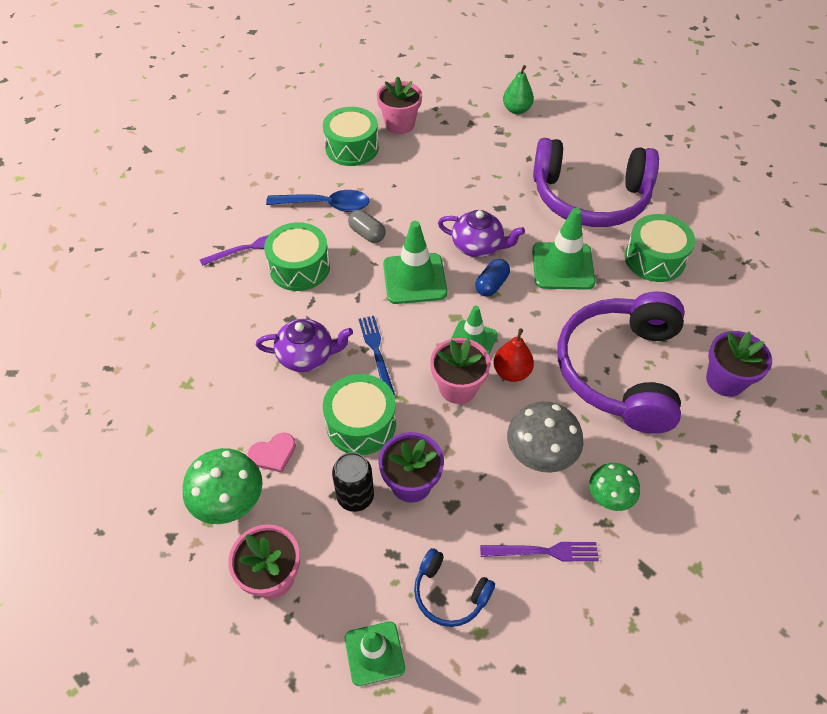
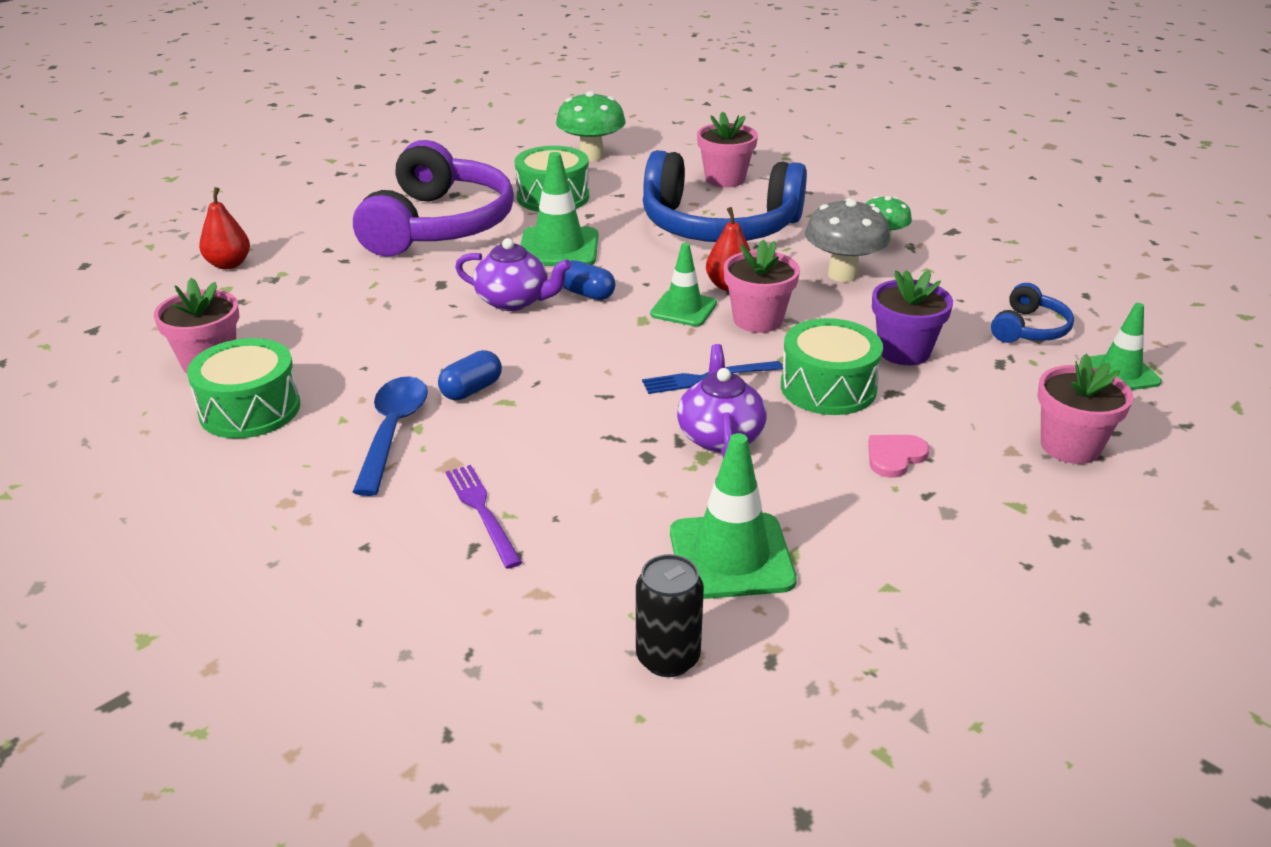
camera: 90 degrees left, 20 degrees down
green mushroom [183,448,263,524] -> green mushroom moved to [556,91,626,161]
pink heart [248,433,296,473] -> pink heart turned 105 degrees counterclockwise [868,435,929,478]
green drum [264,222,330,291] -> none
black can [332,452,374,512] -> black can moved to [636,554,704,677]
grey capsule [348,210,385,243] -> blue capsule [438,350,502,400]
green traffic cone [383,221,448,304] -> green traffic cone moved to [670,433,797,599]
purple teapot [438,210,525,257] -> purple teapot turned 90 degrees clockwise [455,238,571,311]
purple fork [480,542,599,561] -> none
green pear [503,65,534,114] -> red pear [199,187,250,269]
purple headphones [558,291,684,434] -> blue headphones [643,150,807,242]
purple flower pot [706,331,772,397] -> pink flower pot [697,111,758,187]

